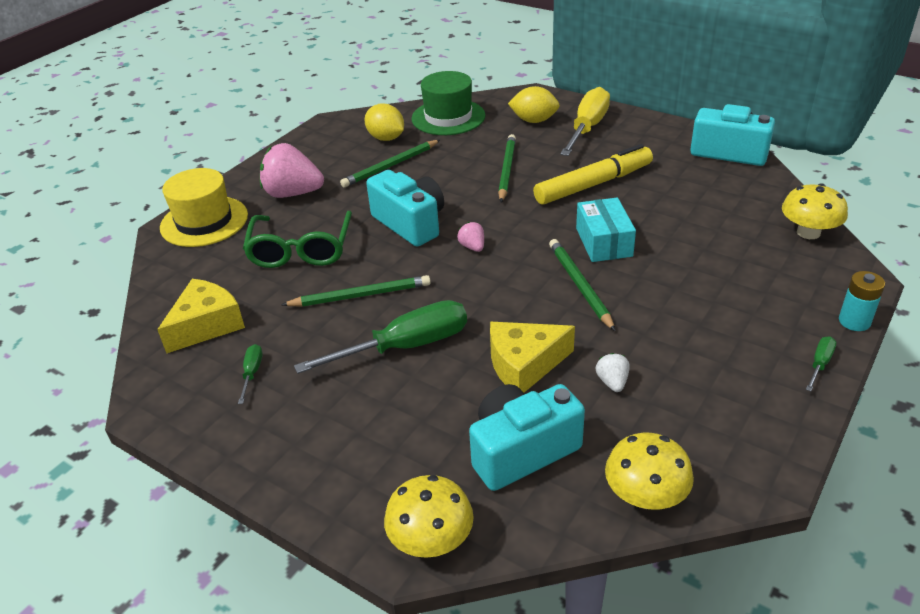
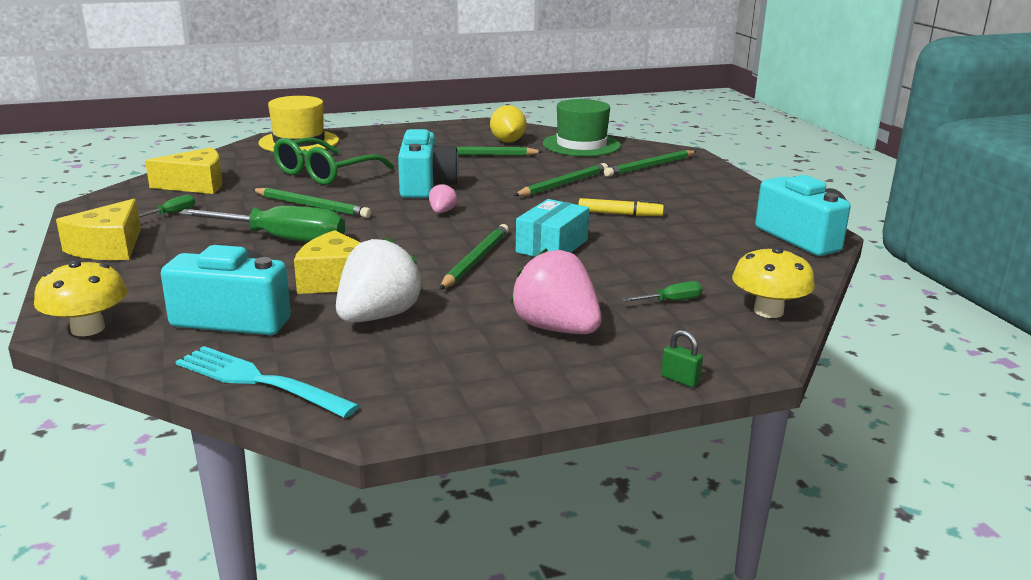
camera: 35 degrees right, 15 degrees down
pink strawberry [260,143,324,198] -> pink strawberry moved to [511,248,602,334]
yellow lemon [508,86,560,123] -> green pencil [604,150,697,177]
yellow marker [533,144,653,205] -> yellow marker [578,198,664,216], size x0.55
yellow screwdriver [560,87,610,156] -> none
white strawberry [596,353,630,392] -> white strawberry [336,237,423,323], size x2.17
yellow mushroom [605,433,694,509] -> turquoise fork [176,346,360,418]
green screwdriver [806,336,836,391] -> green screwdriver moved to [622,281,702,302]
turquoise battery [839,271,885,331] -> green padlock [661,330,703,387]
none -> yellow cheese [56,199,141,260]

